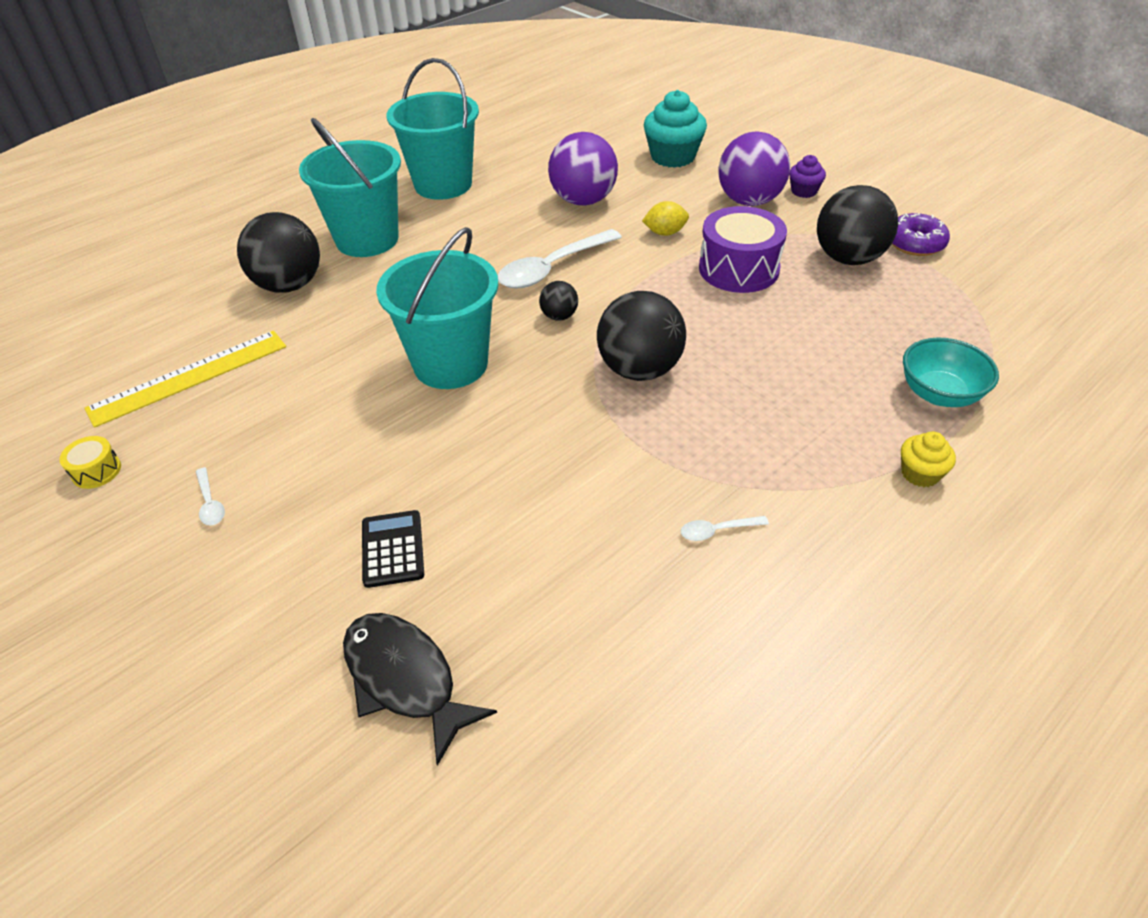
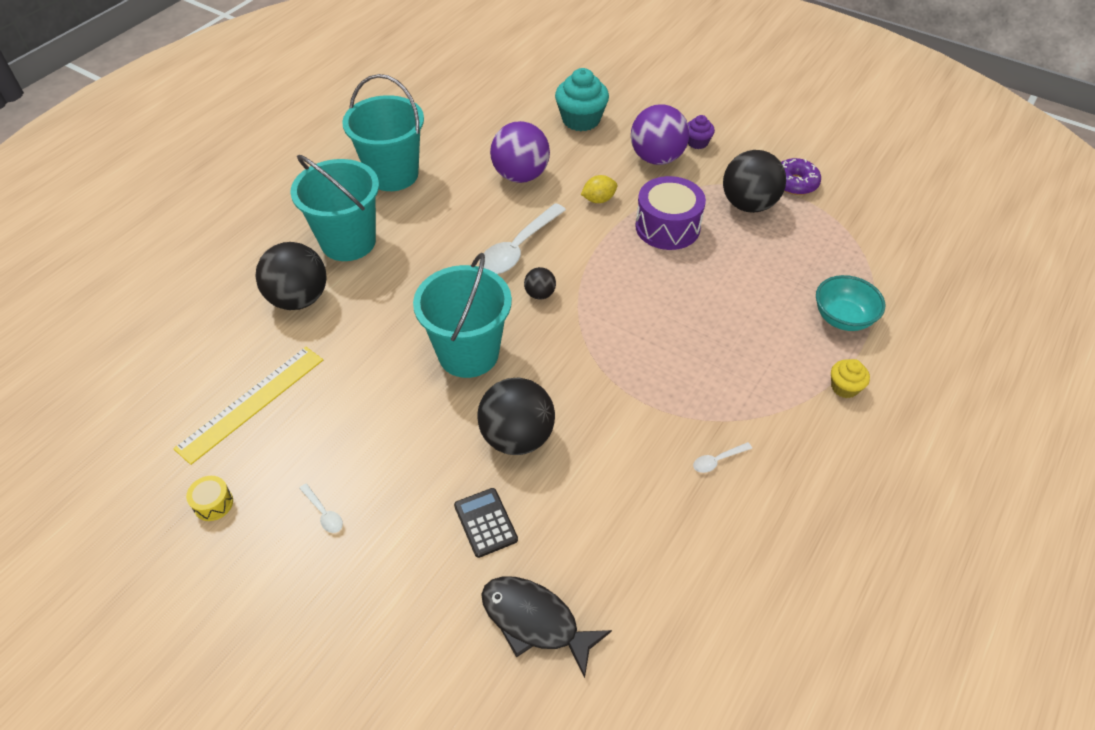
camera: 15 degrees left, 5 degrees up
black ball [597,291,686,381] -> black ball moved to [478,378,555,455]

